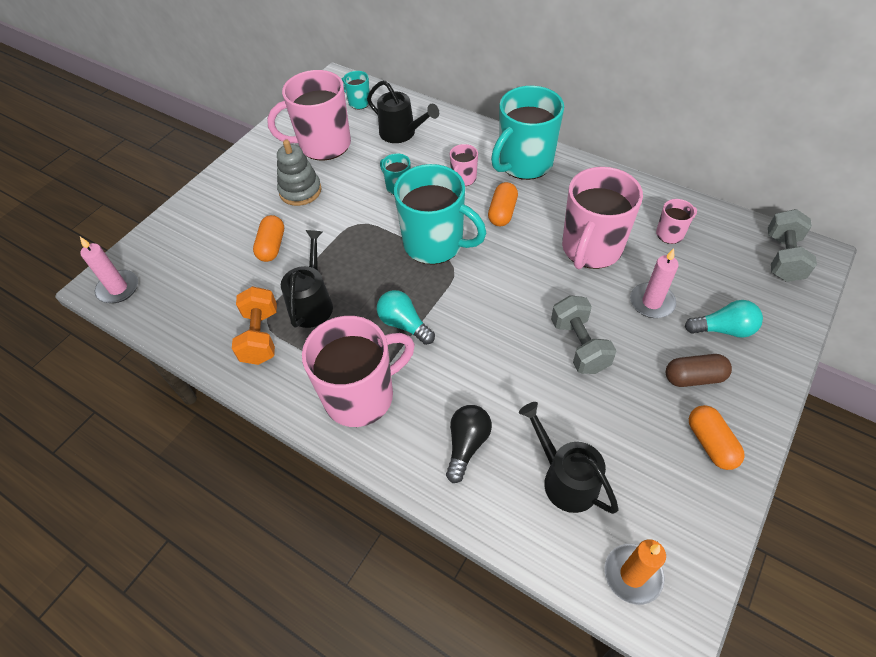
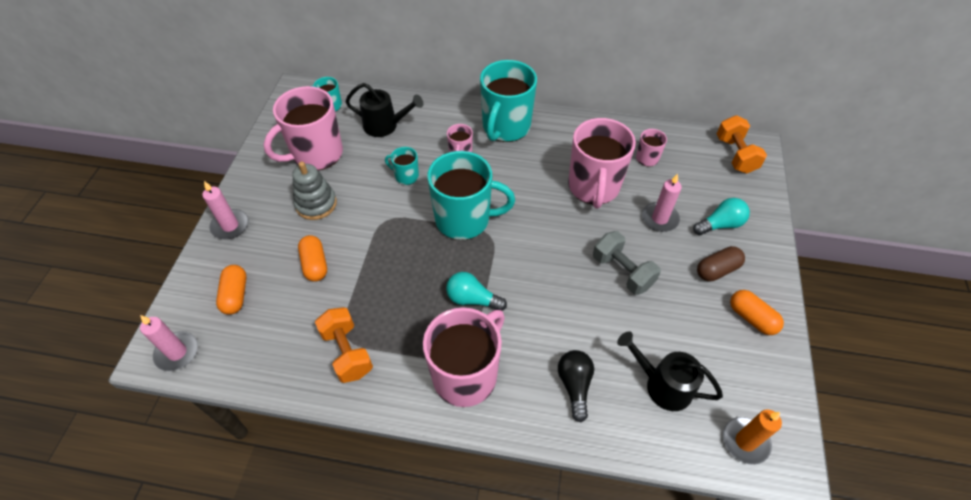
camera: 25 degrees left, 0 degrees up
black watering can [281,230,333,328] -> none
orange capsule [488,182,518,226] -> orange capsule moved to [216,265,247,315]
grey dumbbell [768,209,817,282] -> orange dumbbell [717,115,767,173]
none -> pink candle [202,181,248,239]

